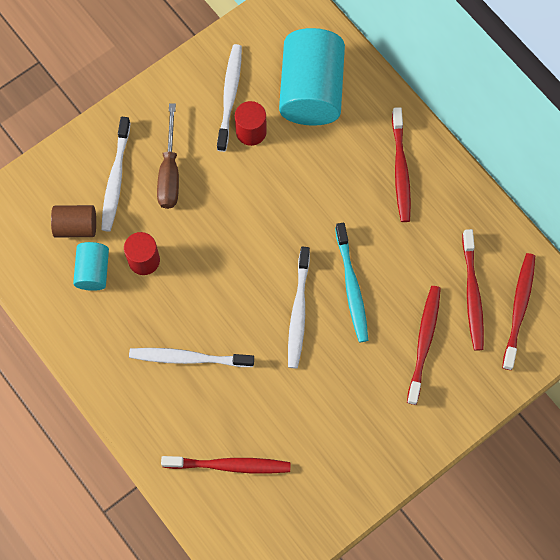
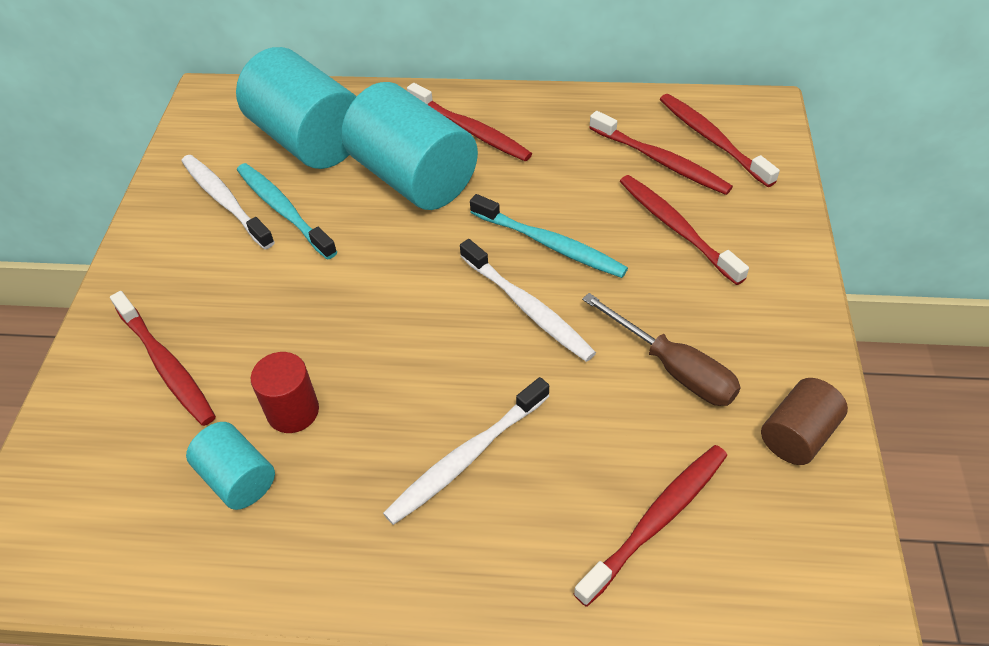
camera: 45 degrees left, 20 degrees down
brown cylinder [51,205,96,237] -> brown cylinder moved to [761,378,848,465]
white toothbrush [101,117,131,232] -> red toothbrush [110,291,216,426]
brown screwdriver [157,103,179,209] -> brown screwdriver moved to [582,293,741,406]
red cylinder [235,101,267,146] -> turquoise toothbrush [237,163,337,260]
none -> turquoise cylinder [341,82,478,210]

